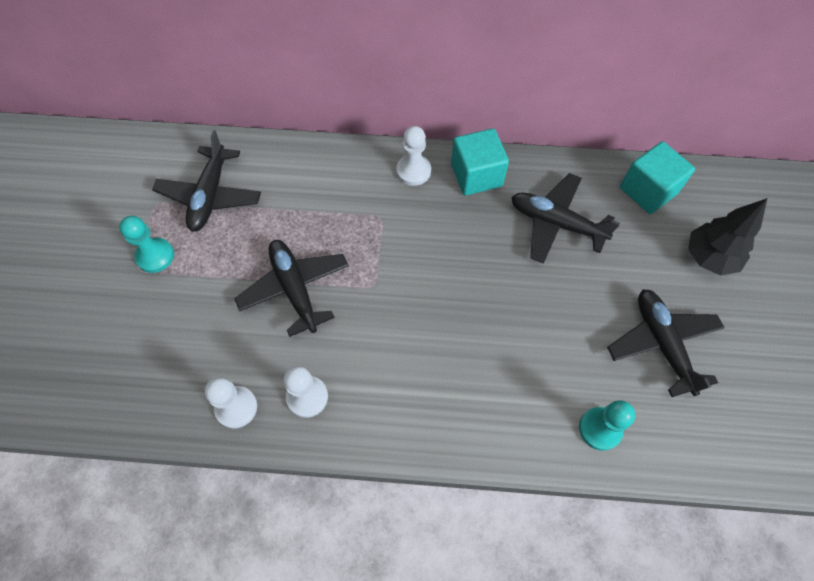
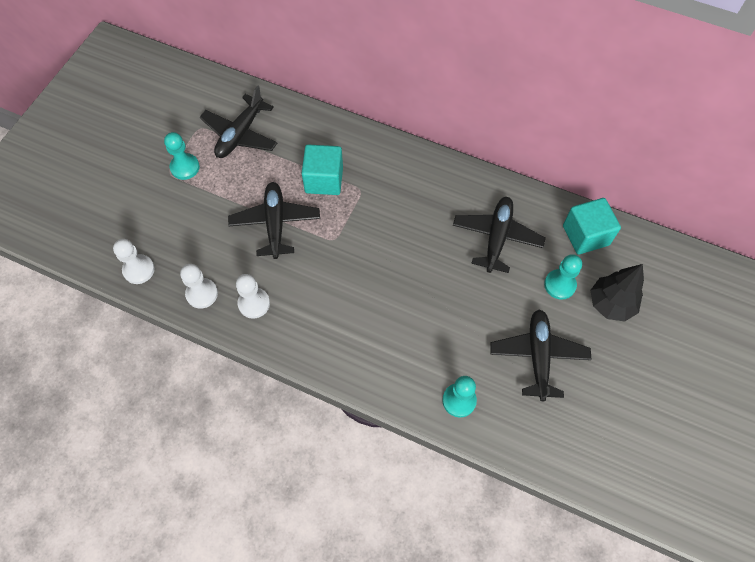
camera: 20 degrees right, 0 degrees up
white pawn [397,126,431,186] -> white pawn moved to [113,239,155,284]
turquoise cube [451,129,509,195] -> turquoise cube moved to [302,144,343,195]
black plane [511,173,620,264] -> black plane turned 60 degrees clockwise [453,197,546,273]
none -> turquoise pawn [544,254,582,300]

